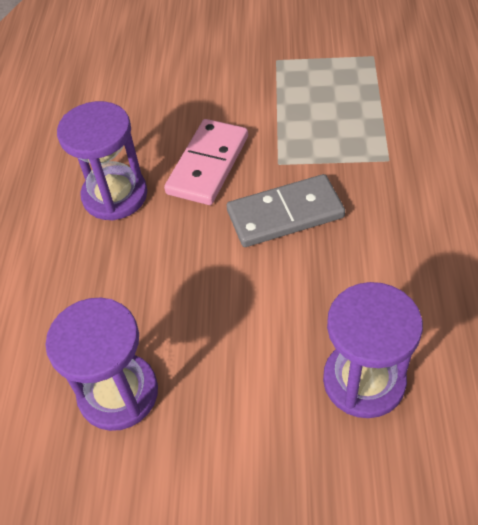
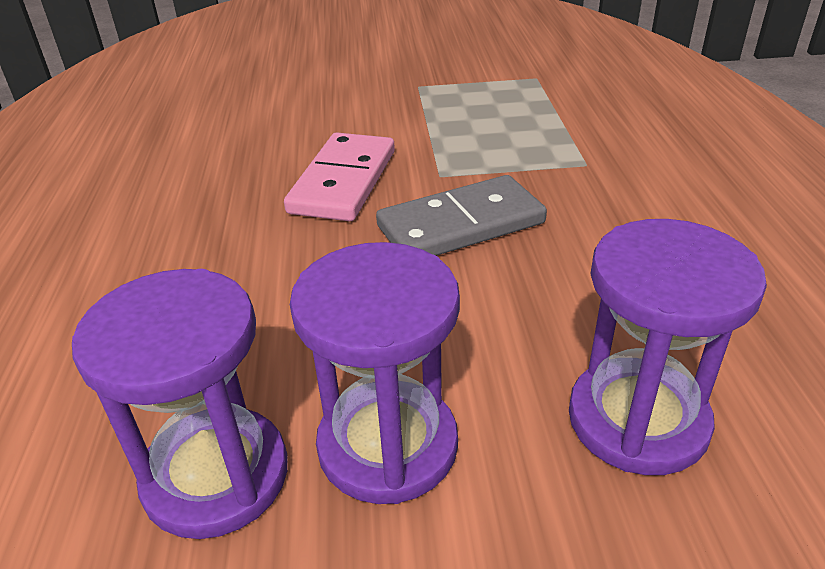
camera: 10 degrees left, 15 degrees down
purple hourglass [57,101,147,220] -> purple hourglass moved to [290,242,460,504]

